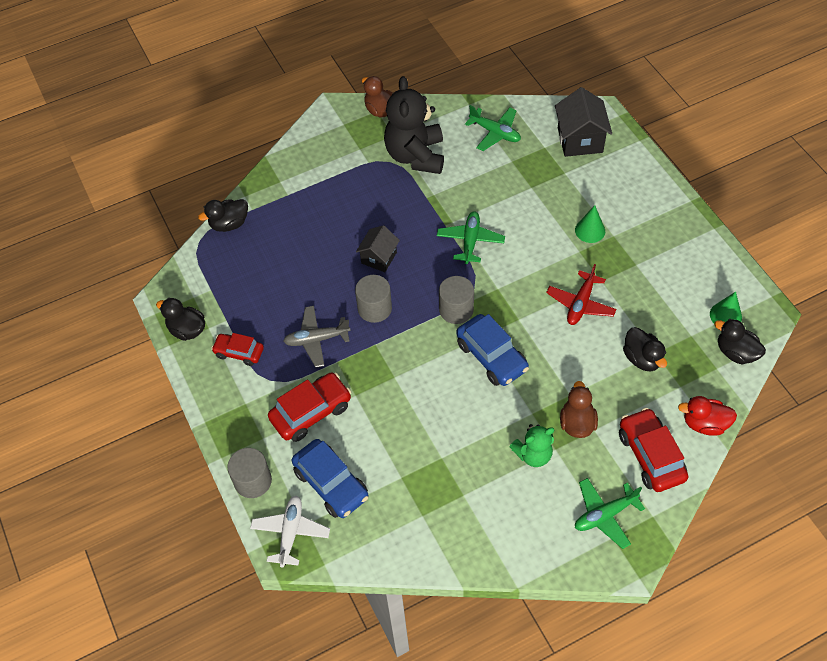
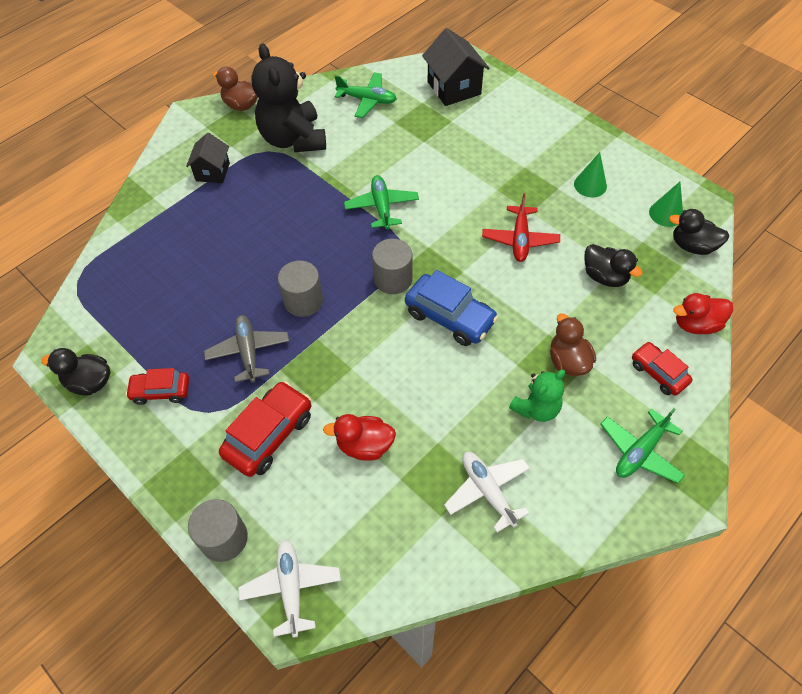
camera: 20 degrees left, 0 degrees up
black duck [198,199,248,232] -> none
grey plane [283,306,351,368] -> grey plane turned 105 degrees clockwise [204,315,289,383]
blue car [292,439,369,518] -> none
black house [356,225,400,272] -> black house moved to [186,133,230,183]
green cone [575,205,605,243] -> green cone moved to [574,152,607,198]
red car [619,408,688,492] -> red car [632,342,692,395], size x0.63
none -> red duck [323,414,396,461]
none -> white plane [444,452,530,533]

